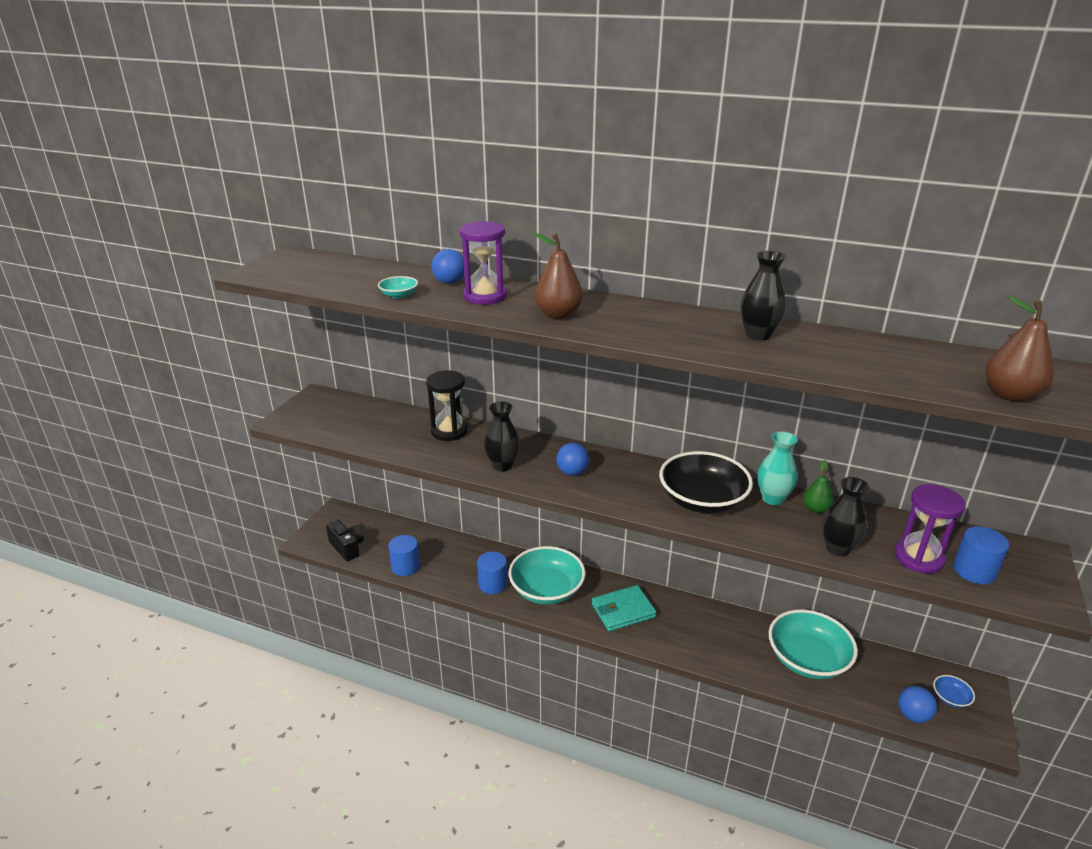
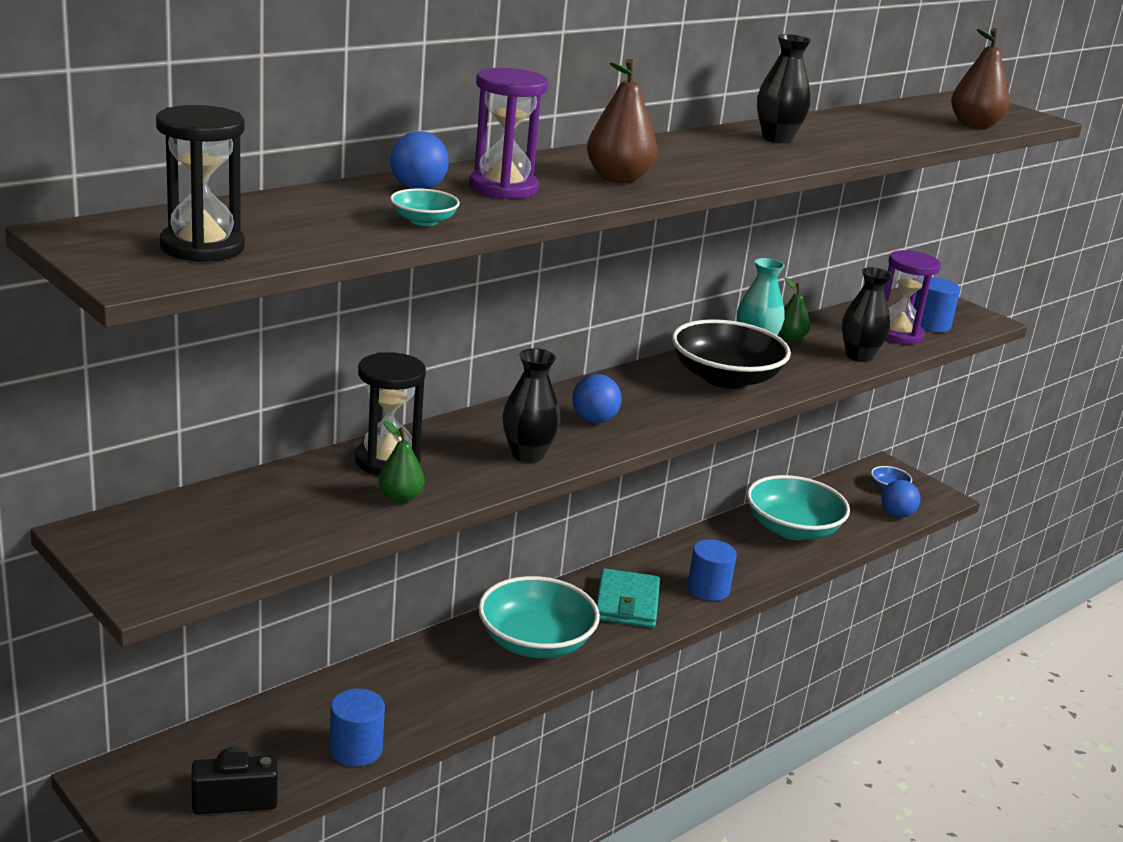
camera: 65 degrees left, 5 degrees down
blue cylinder [477,552,507,594] -> blue cylinder moved to [687,539,737,601]
none -> black hourglass [156,105,245,262]
none -> green pear [379,421,425,503]

